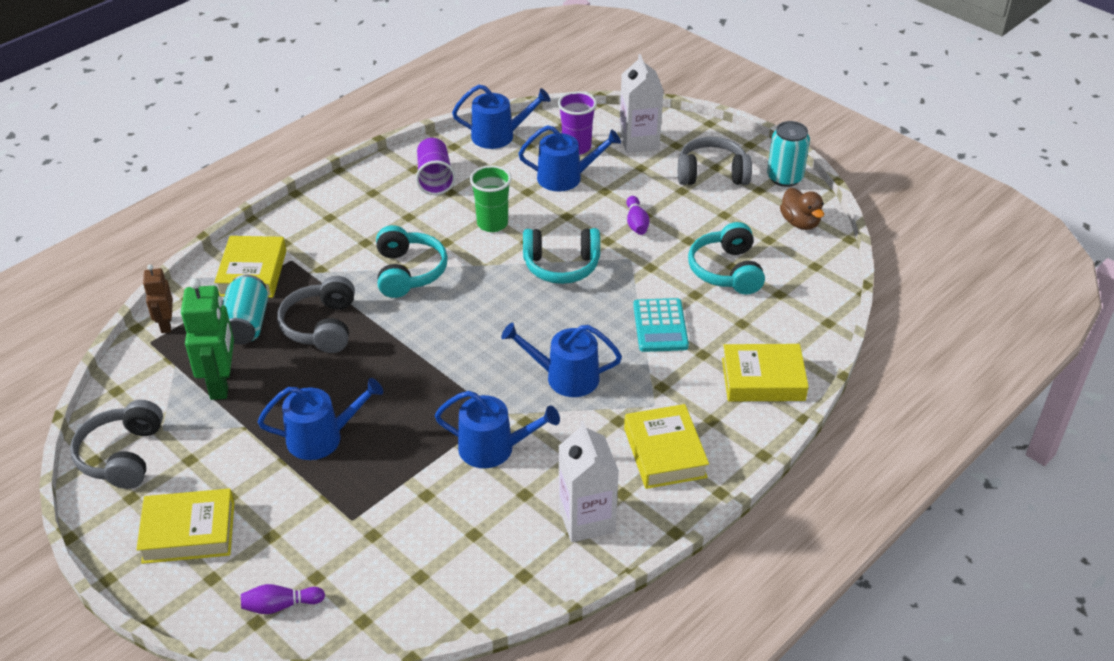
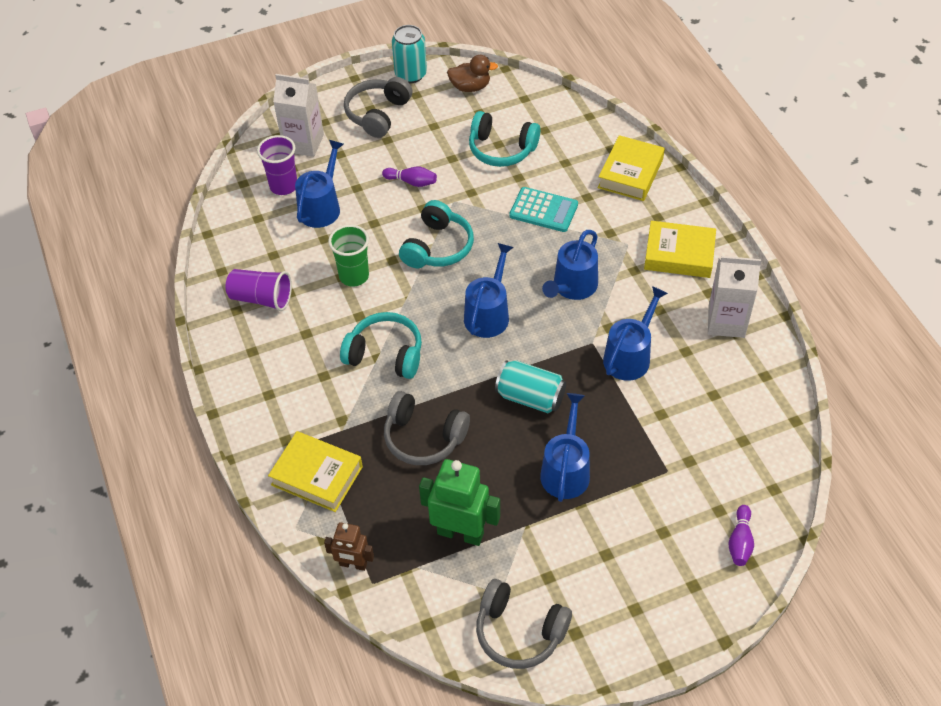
camera: 65 degrees left, 10 degrees up
yellow book [136,489,234,564] -> none
turquoise can [222,275,268,345] -> turquoise can moved to [495,360,566,413]
blue watering can [452,85,550,149] -> blue watering can moved to [464,243,514,338]

